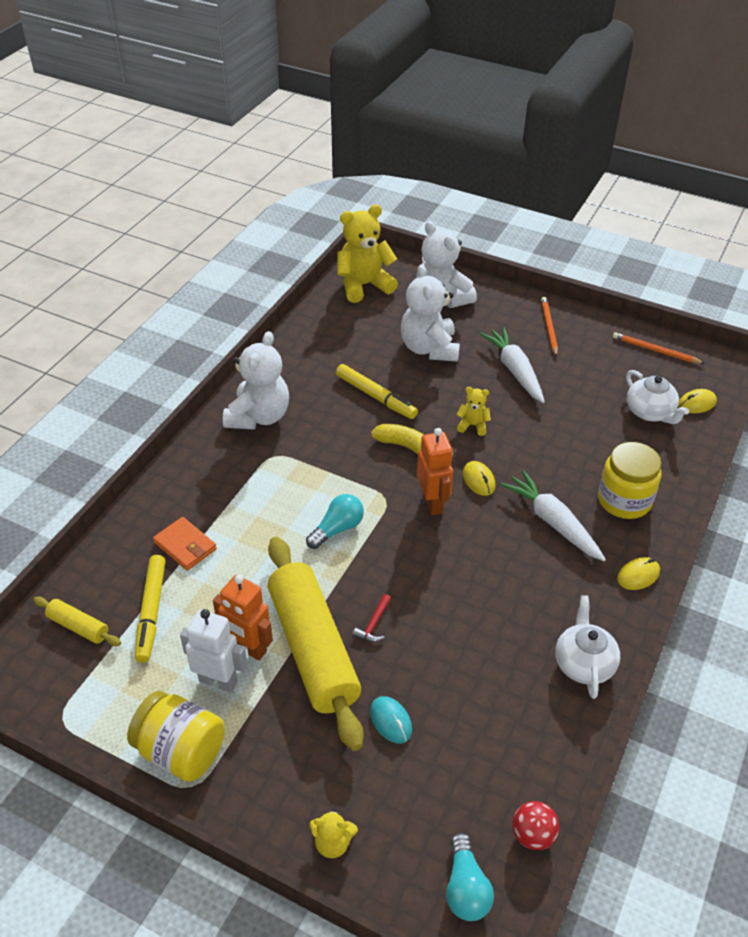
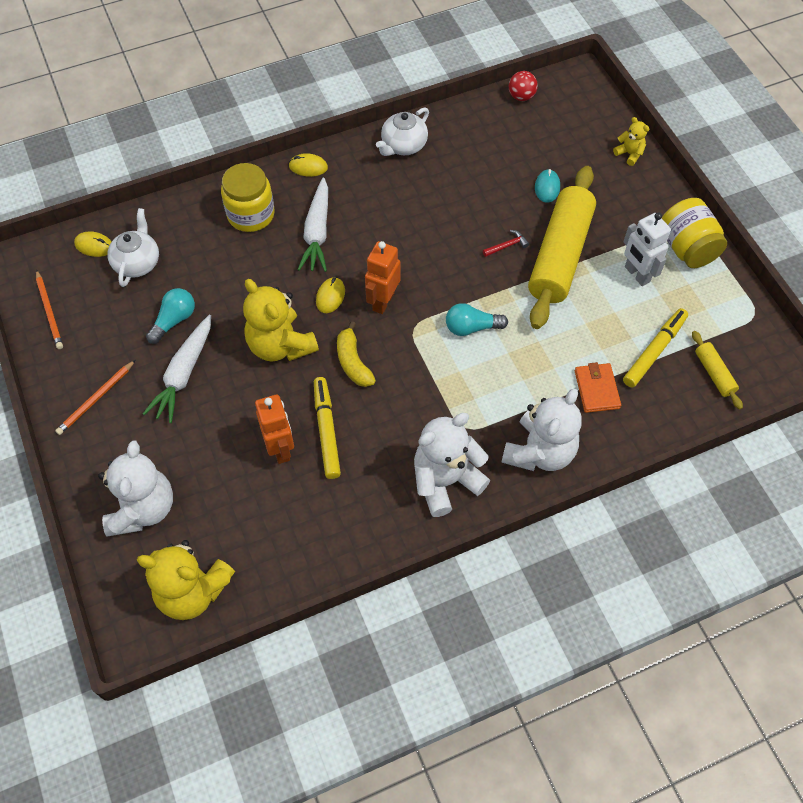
camera: 140 degrees left, 15 degrees up
orange robot [213,575,273,660] -> orange robot moved to [255,394,294,464]
white teddy bear [401,264,460,362] -> white teddy bear moved to [501,388,582,471]
turquoise light bulb [446,833,494,921] -> turquoise light bulb moved to [146,288,195,344]
yellow teddy bear [456,387,491,436] -> yellow teddy bear [243,279,319,362], size x2.11

